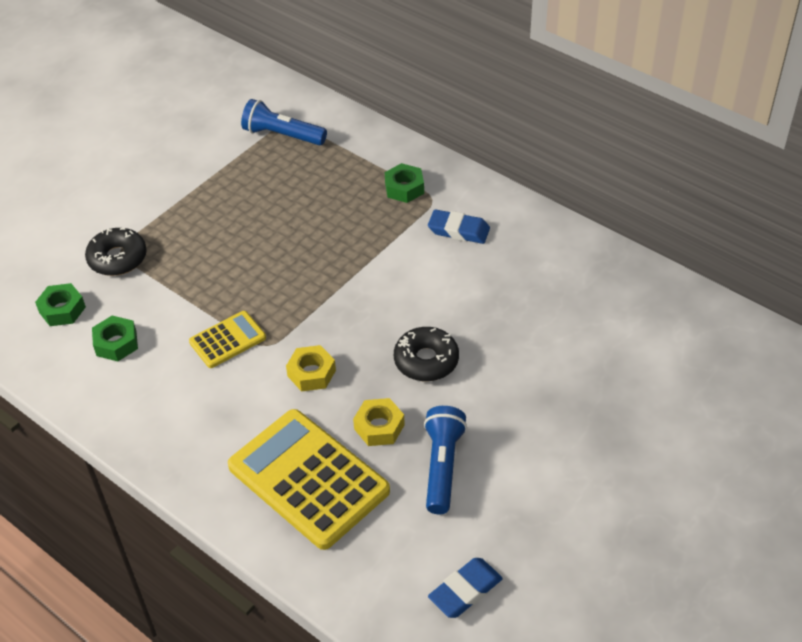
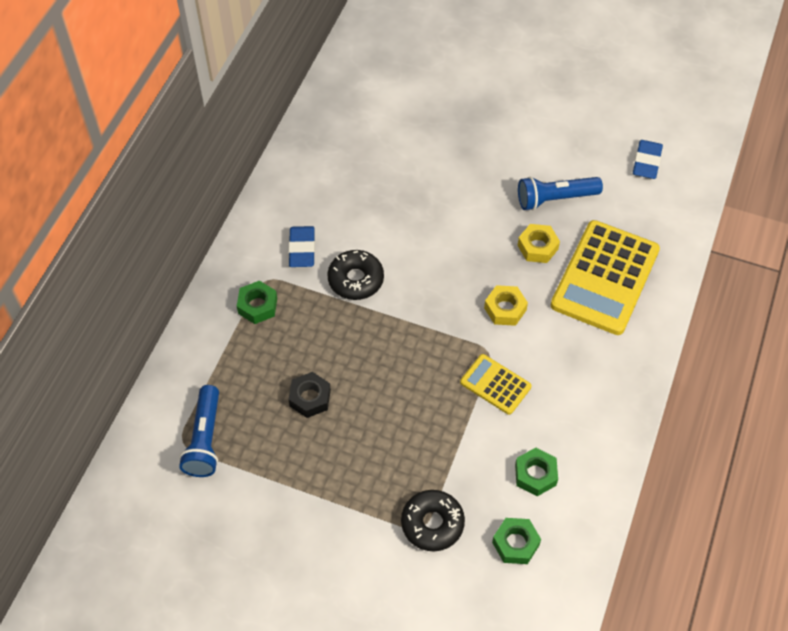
camera: 110 degrees left, 10 degrees up
black donut [394,327,459,381] -> black donut moved to [327,250,384,300]
blue eraser [428,558,503,618] -> blue eraser turned 75 degrees clockwise [633,140,663,179]
none -> black nut [288,372,331,418]

